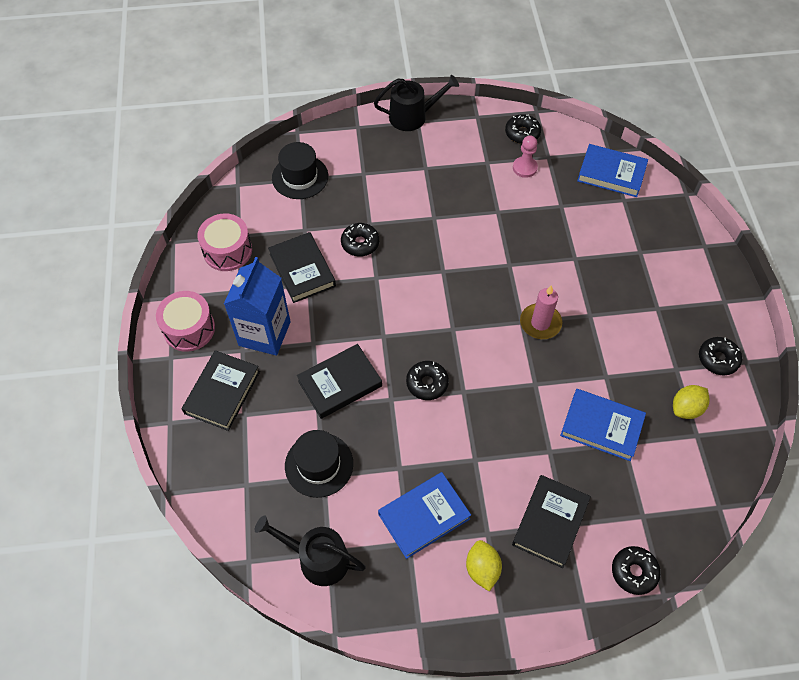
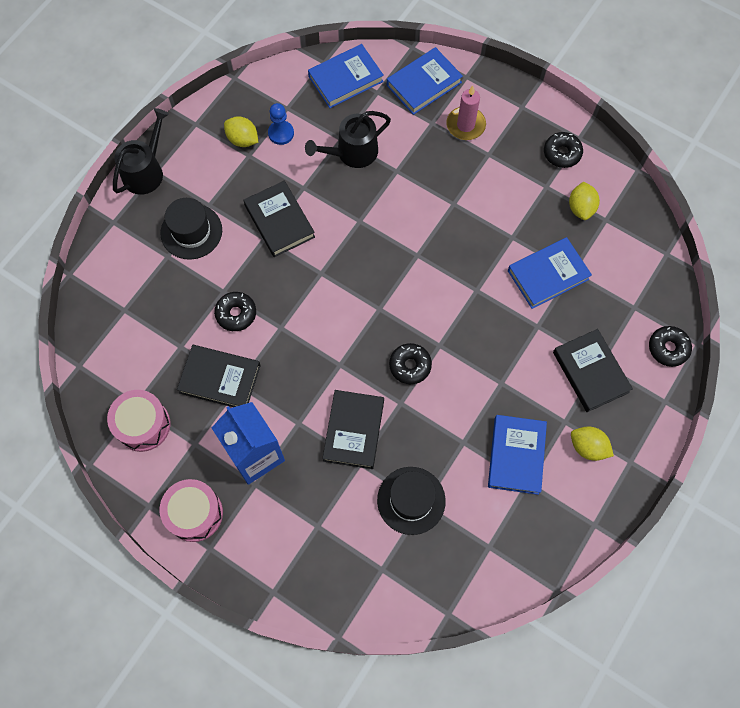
camera: 50 degrees left, 10 degrees up
black book [182,350,260,431] -> black book moved to [243,181,315,257]
black watering can [255,515,366,586] -> black watering can moved to [305,111,391,168]
black hat [272,142,328,199] -> black hat moved to [160,198,222,260]
black donut [505,114,541,144] -> none
pink pawn [513,135,538,178] -> blue pawn [268,103,294,145]
pink candle [520,285,562,339] -> pink candle moved to [446,86,486,140]
none -> yellow lemon [224,116,258,147]
none -> blue book [387,47,463,115]

